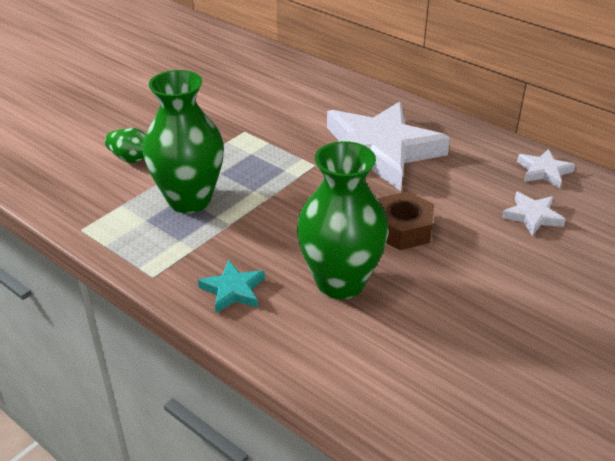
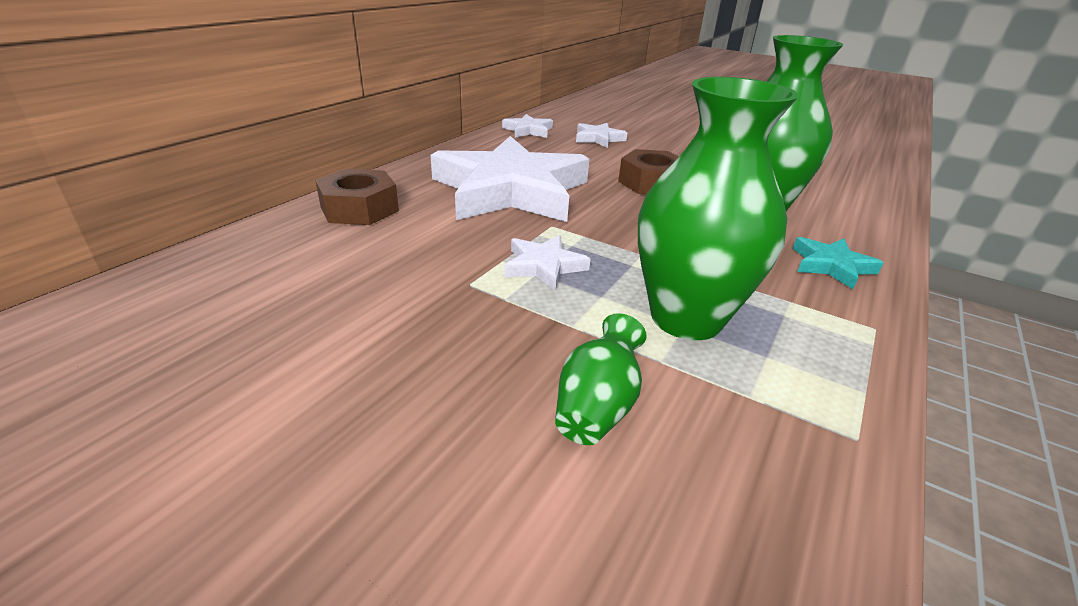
camera: 100 degrees left, 5 degrees down
none -> brown nut [315,169,399,225]
none -> white star [504,235,591,291]

